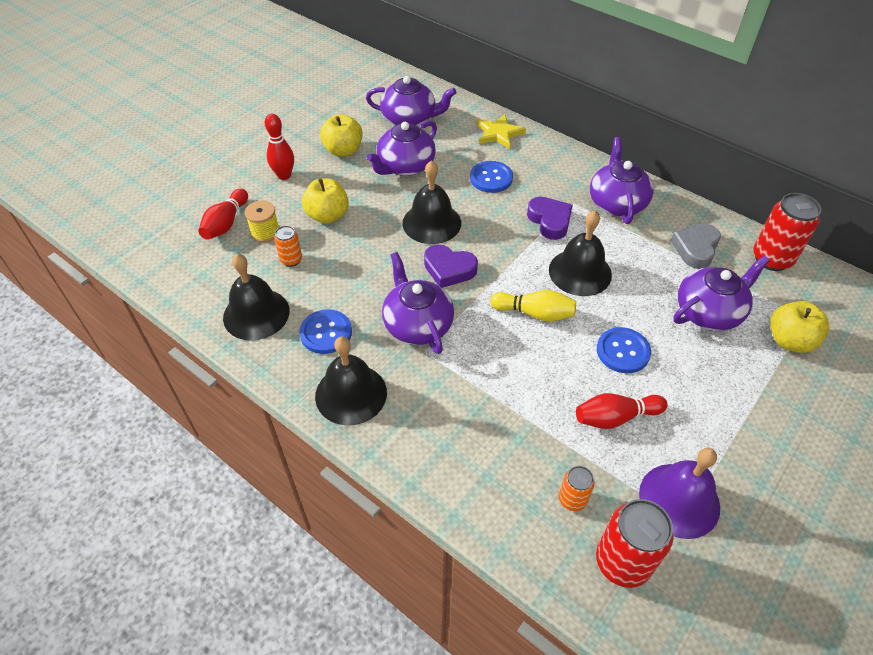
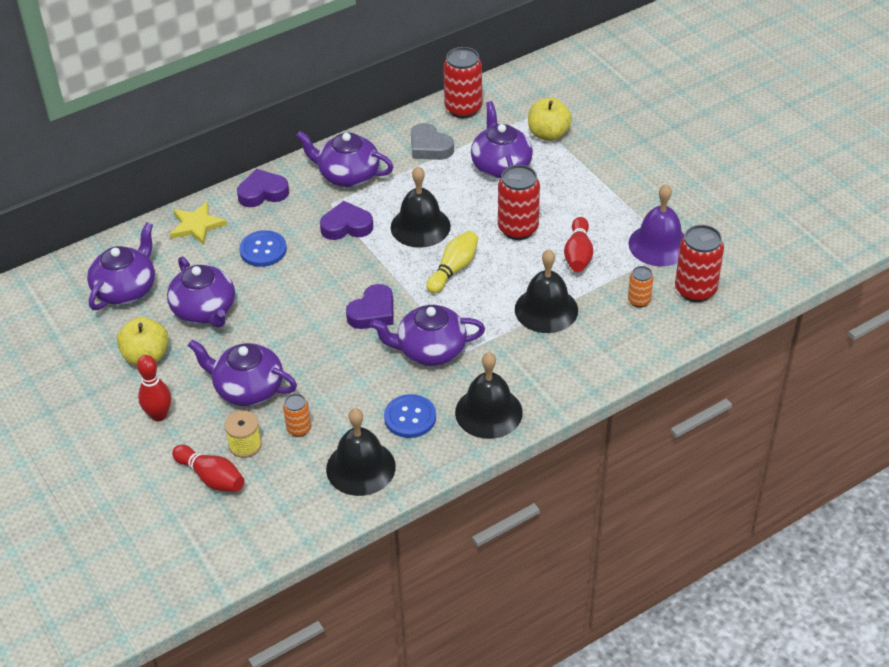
camera: 70 degrees left, 5 degrees down
yellow apple [302,178,349,224] -> purple teapot [188,339,297,406]
black bell [403,160,461,244] -> black bell moved to [515,249,578,333]
blue button [597,327,651,373] -> red can [498,165,540,240]
none -> purple heart [237,169,289,207]

